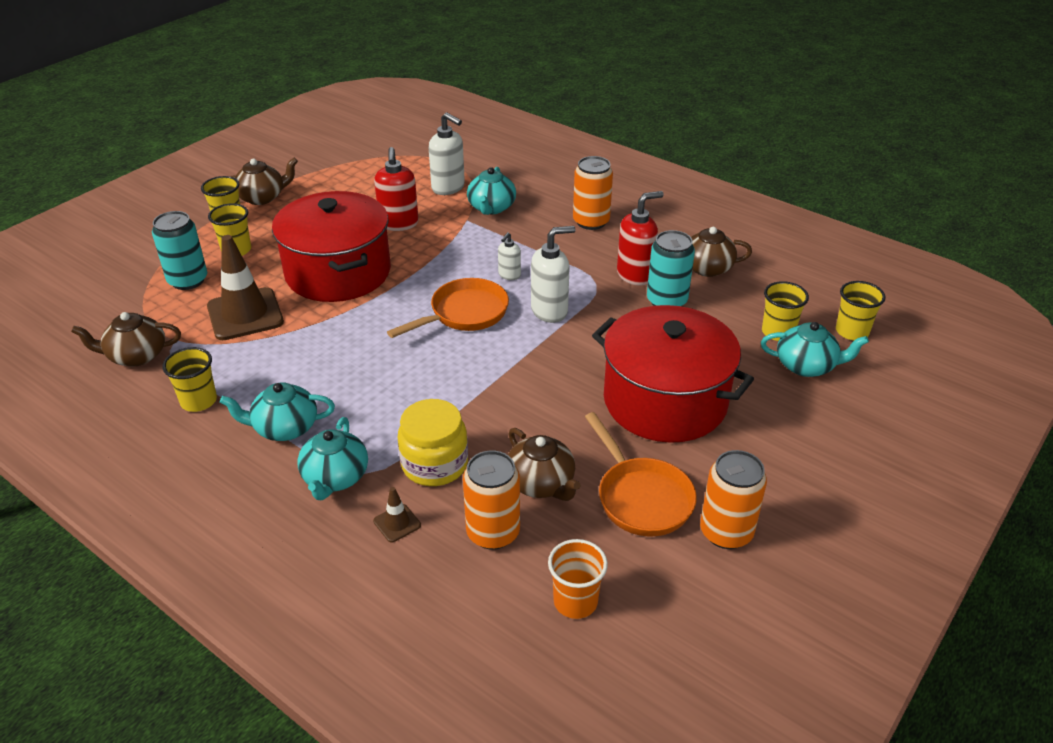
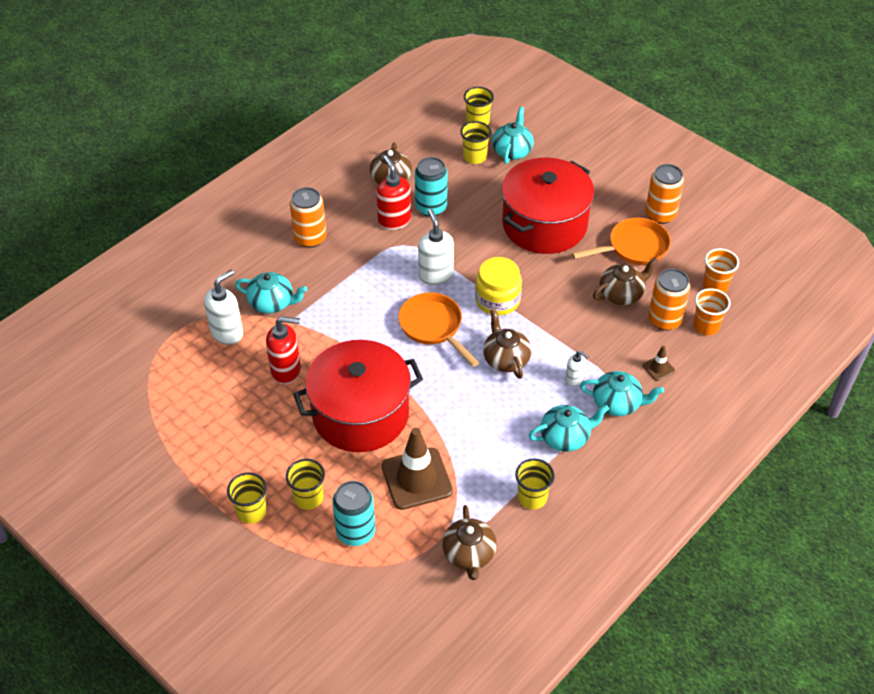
camera: 85 degrees left, 10 degrees up
turquoise teapot [220,382,335,441] -> turquoise teapot turned 105 degrees counterclockwise [528,405,609,452]
brown teapot [230,158,298,205] -> brown teapot moved to [483,309,531,379]
yellow jar [397,399,468,486] -> yellow jar moved to [475,257,522,316]
white soap dispenser [498,232,521,280] -> white soap dispenser moved to [565,351,589,386]
none -> orange cup [693,288,730,335]

